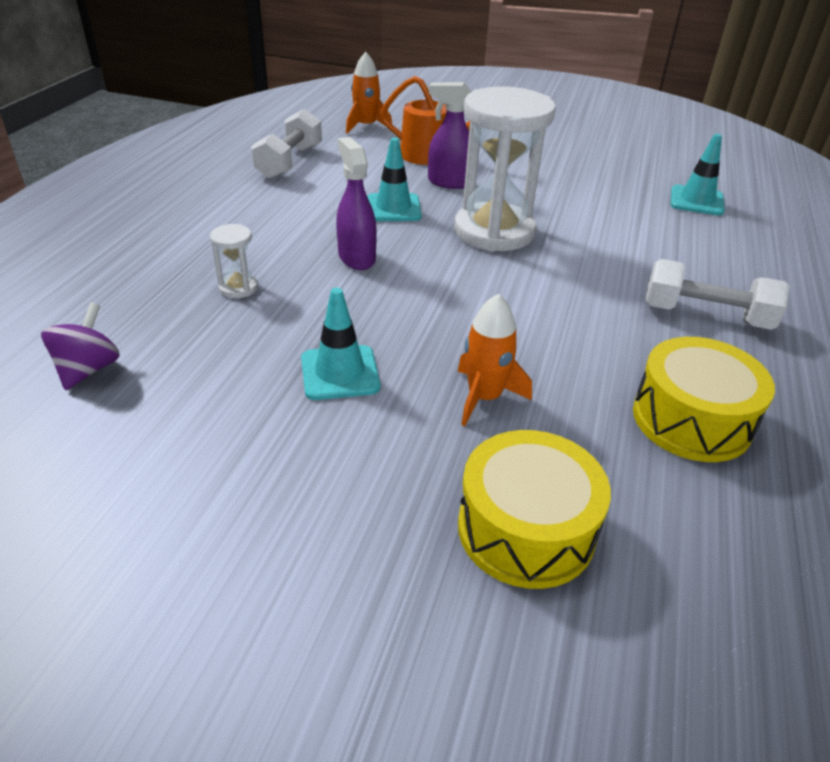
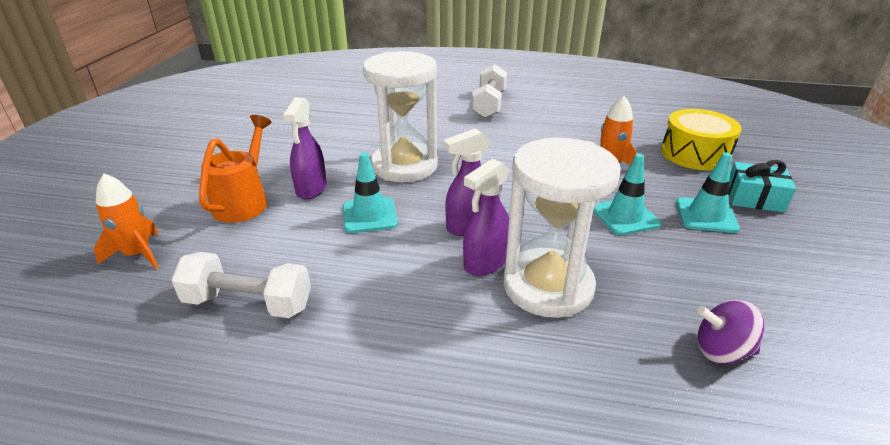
camera: 95 degrees left, 5 degrees down
white hourglass [210,224,258,298] -> white hourglass [503,138,621,318], size x2.42
yellow drum [633,337,775,462] -> none
turquoise traffic cone [671,134,725,216] -> turquoise traffic cone moved to [676,152,740,233]
none -> purple spray bottle [463,158,509,276]
none -> turquoise gift [728,160,796,213]

